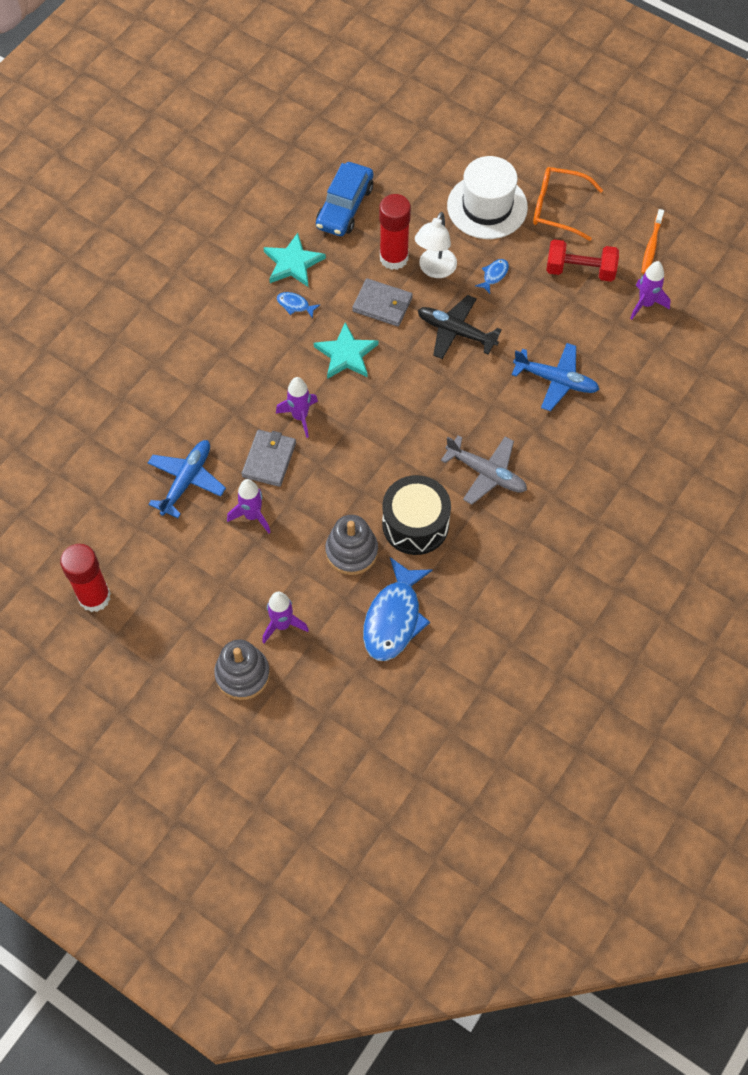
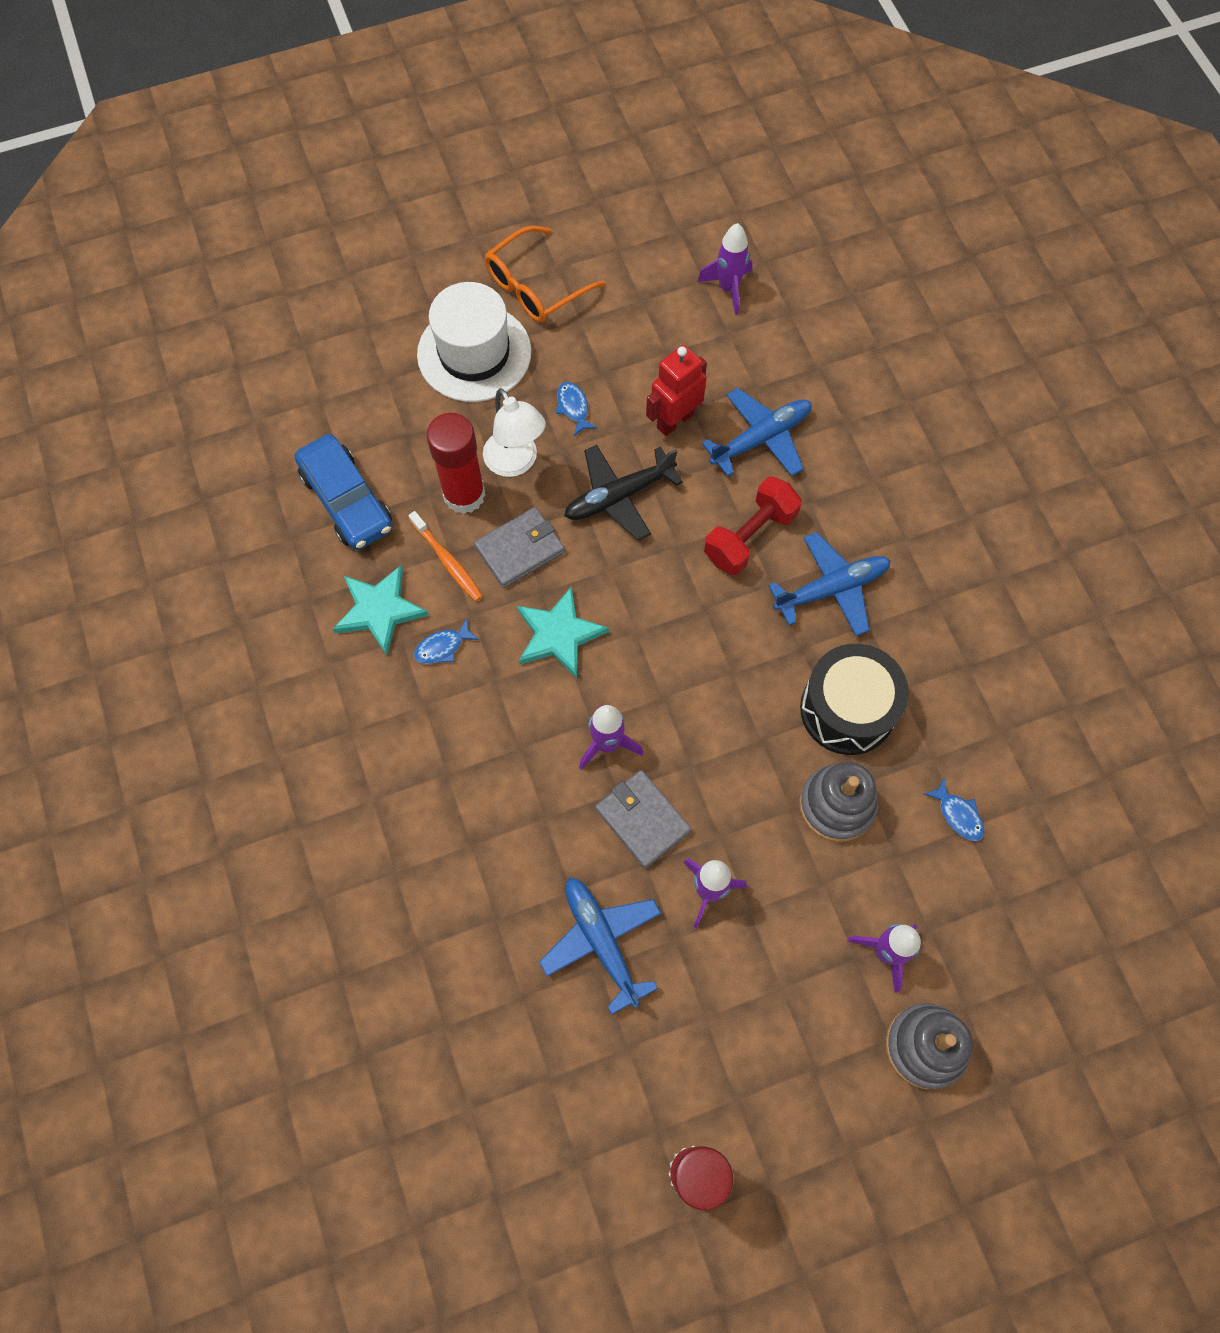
camera: 55 degrees left, 5 degrees up
blue fish [363,557,433,661] -> blue fish [924,777,985,841], size x0.44
grey plane [441,435,527,505] -> blue plane [768,532,891,636]
red dumbbell [546,239,619,282] -> red dumbbell moved to [704,476,802,575]
orange toothbrush [641,209,664,274] -> orange toothbrush moved to [408,511,483,602]
none -> red robot [646,345,707,436]

